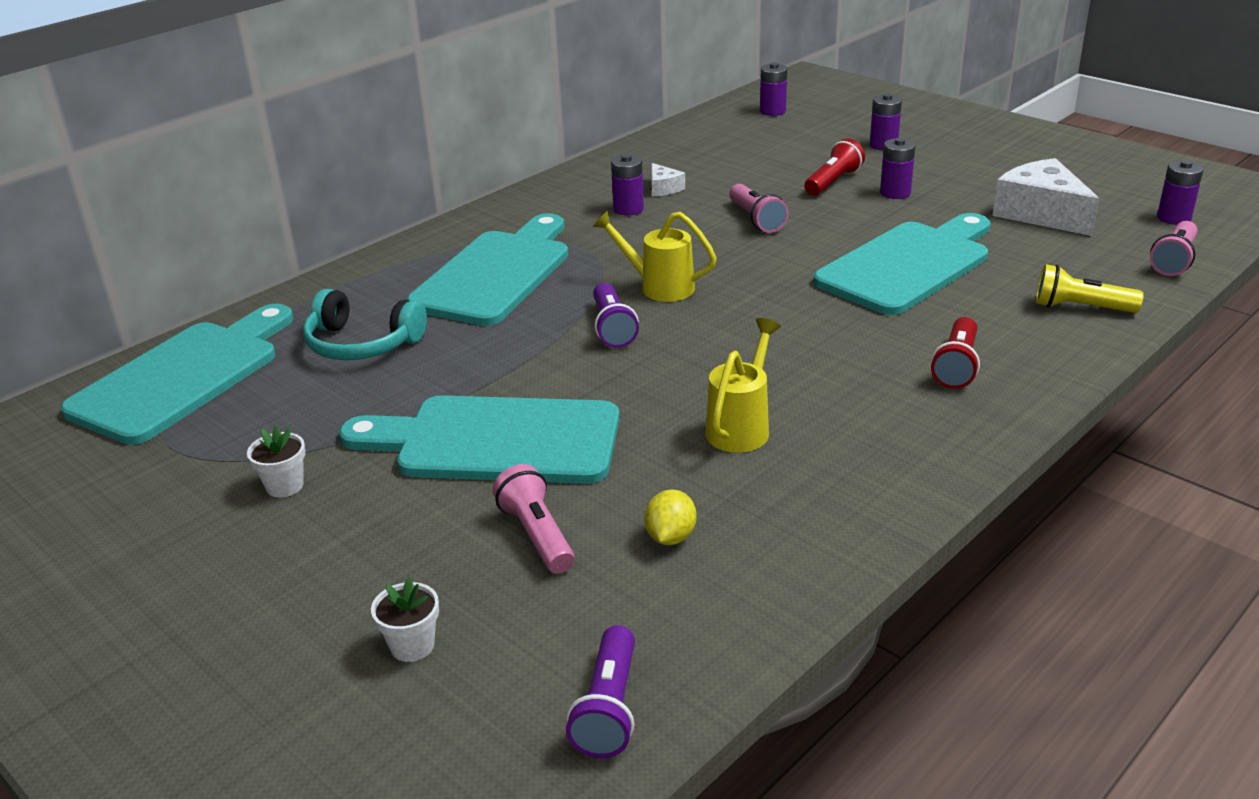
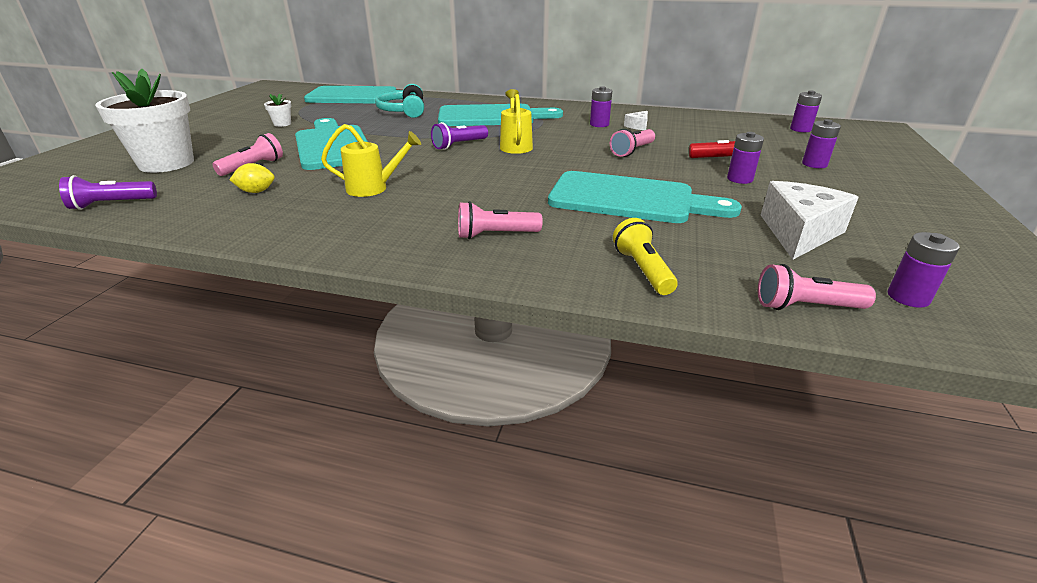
camera: 60 degrees right, 0 degrees up
white flower pot [371,577,439,662] -> white flower pot [95,69,194,173], size x2.47
red flashlight [931,317,980,389] -> pink flashlight [458,201,543,239]

